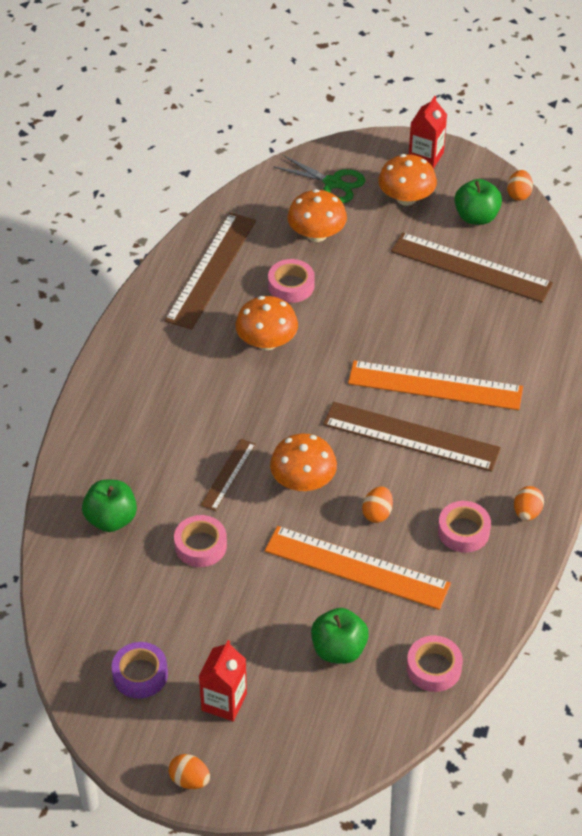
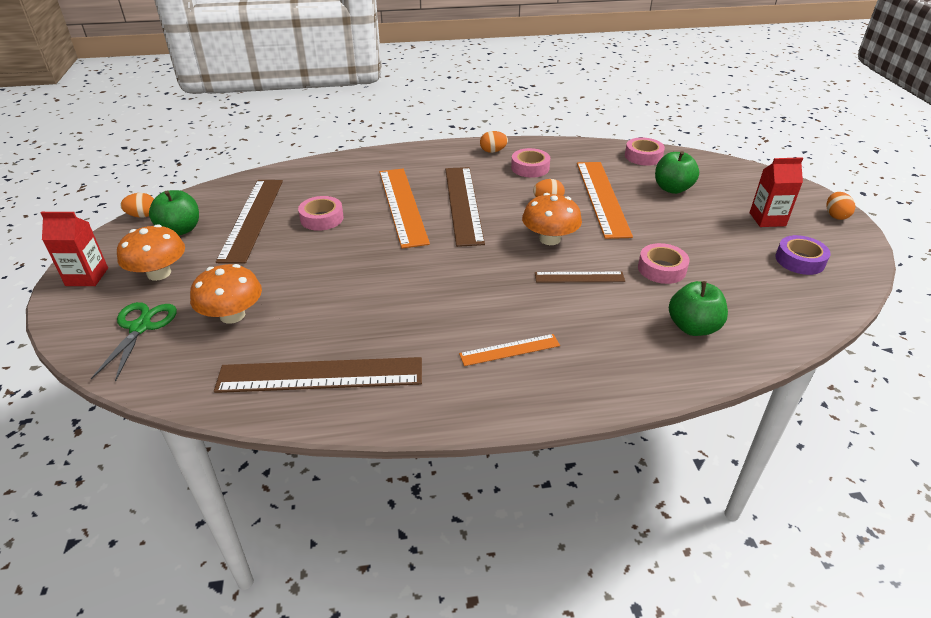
camera: 115 degrees left, 10 degrees down
orange mushroom [235,296,298,350] -> none
pink tape [268,259,315,303] -> pink tape moved to [298,196,344,231]
none -> orange ruler [459,334,560,366]

